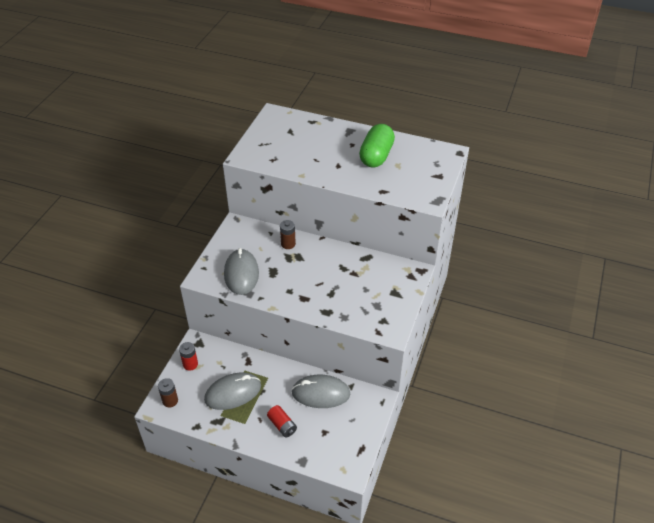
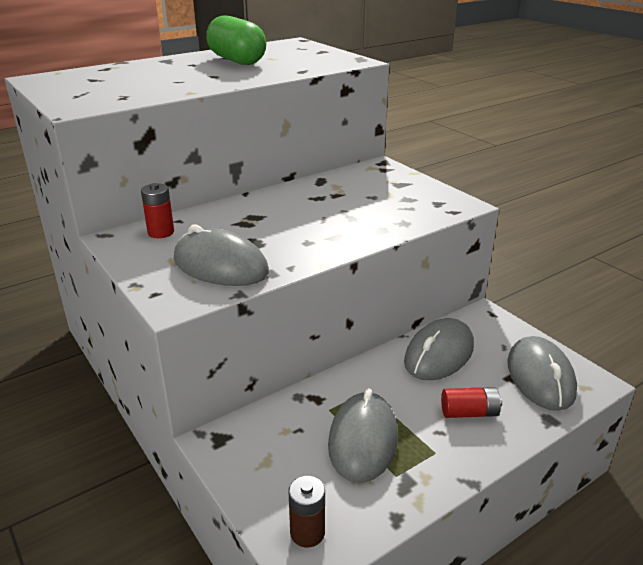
camera: 55 degrees left, 15 degrees down
red battery [179,342,198,371] -> red battery moved to [141,183,174,238]
brown battery [280,220,296,249] -> none
none -> grey mouse [507,336,577,411]

